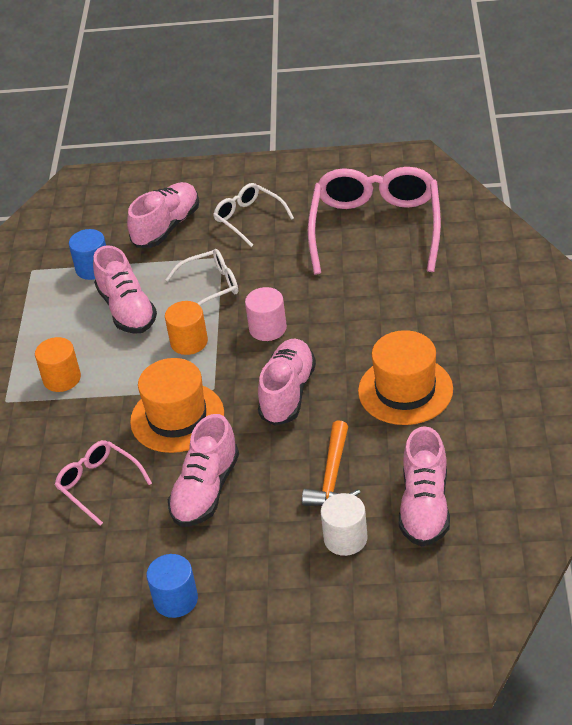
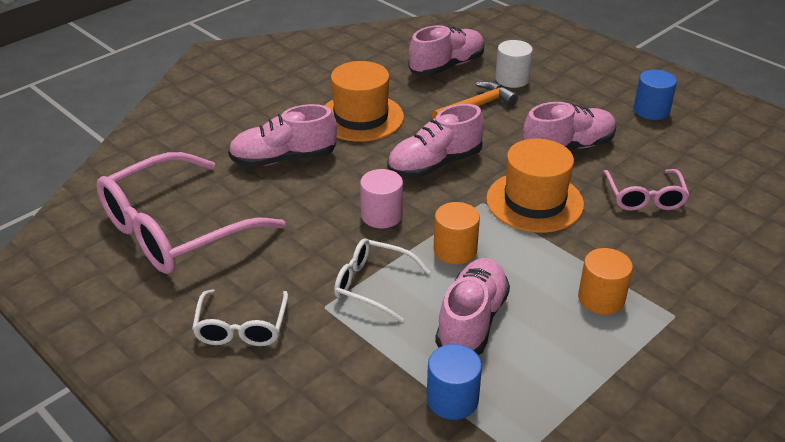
camera: 140 degrees left, 5 degrees down
pink shoe [127,182,199,248] -> pink shoe moved to [228,104,337,167]

